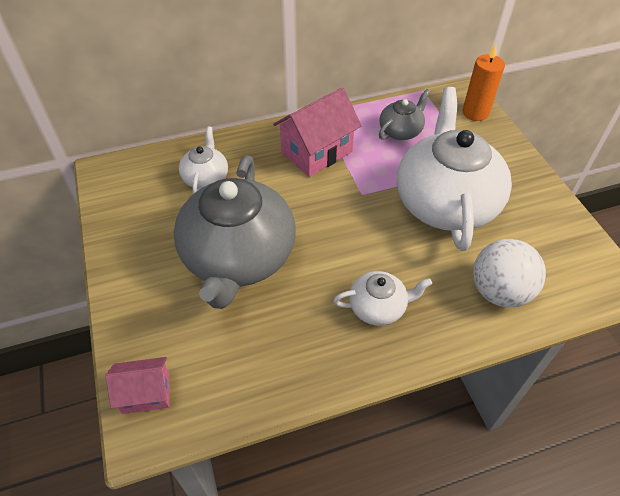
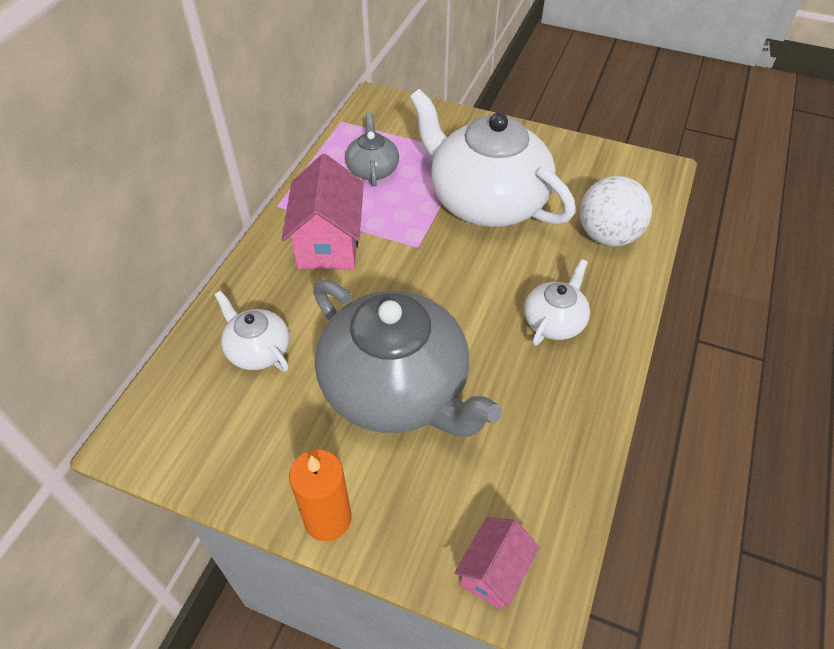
camera: 50 degrees left, 0 degrees up
orange candle [463,44,505,121] -> orange candle moved to [289,450,352,541]

